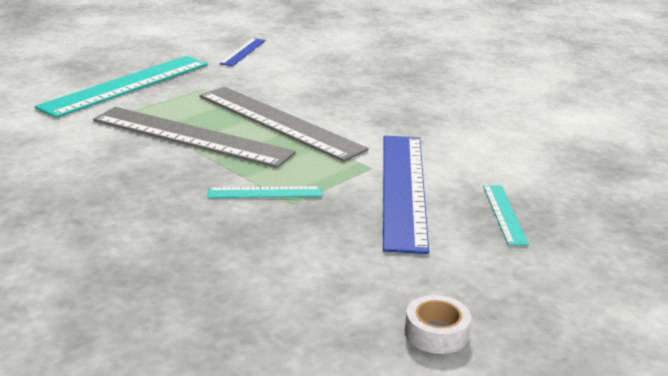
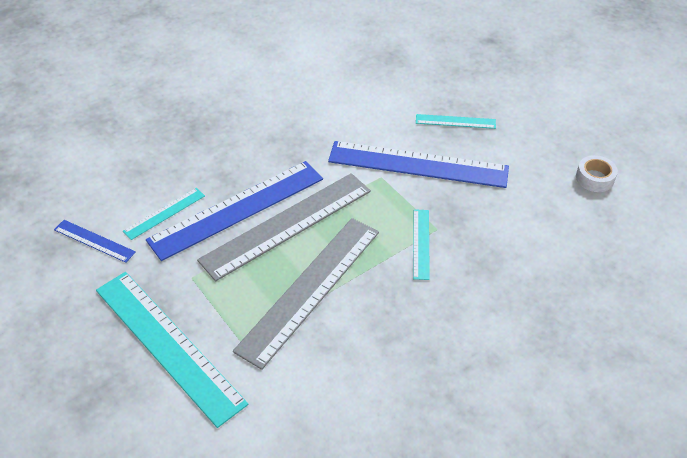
camera: 80 degrees left, 20 degrees up
none -> turquoise ruler [123,188,205,240]
none -> blue ruler [146,161,323,261]

